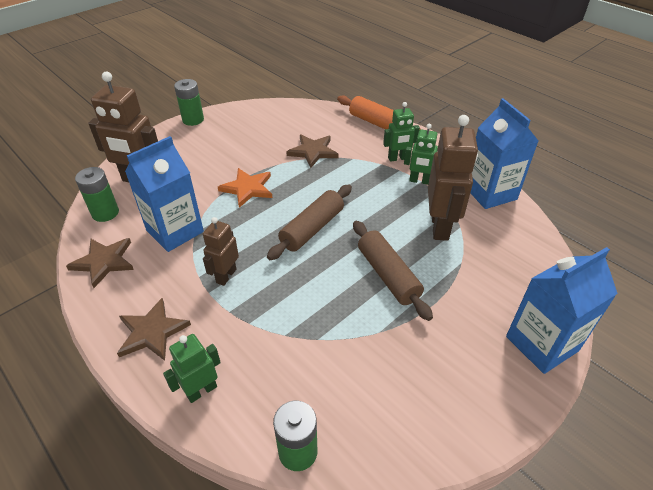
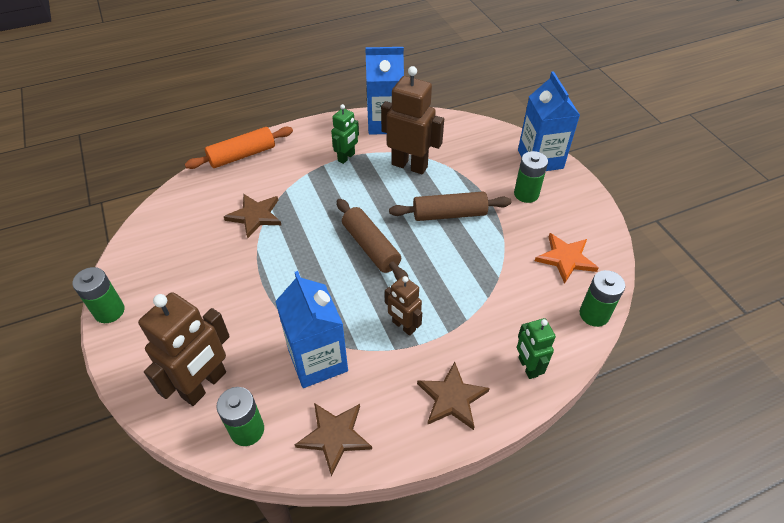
camera: 70 degrees left, 5 degrees up
orange star [218,168,273,208] -> orange star moved to [535,233,599,284]
green robot [383,102,420,162] -> none
none -> green battery [514,151,548,203]

